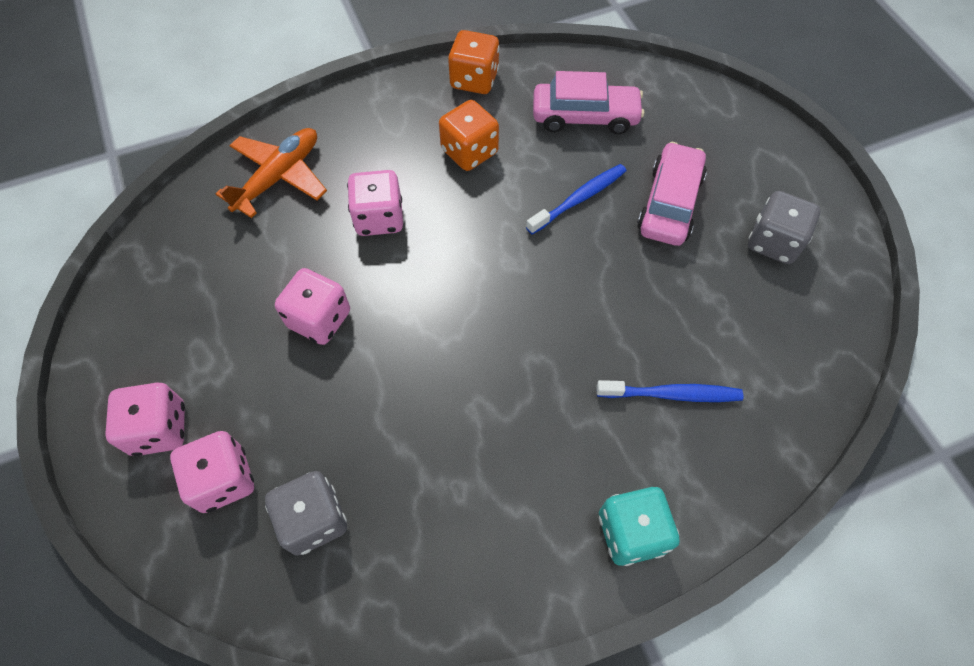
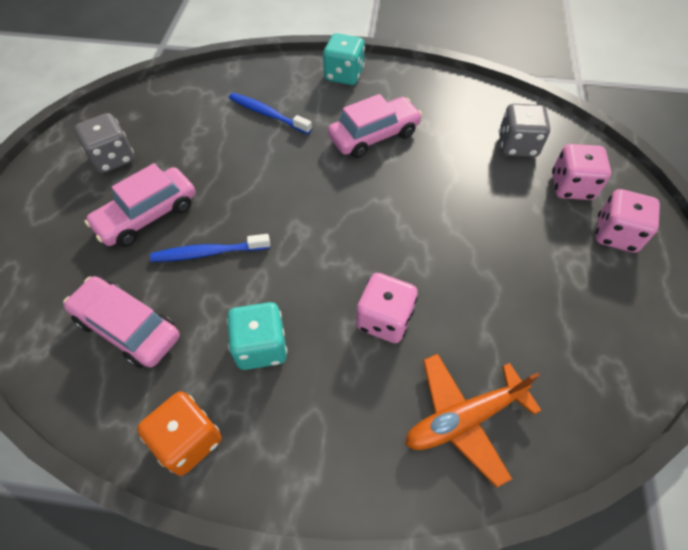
camera: 150 degrees left, 5 degrees down
pink dice [275,268,350,345] -> none
orange dice [439,100,499,171] -> turquoise dice [227,302,287,370]
none -> pink car [328,94,422,158]

